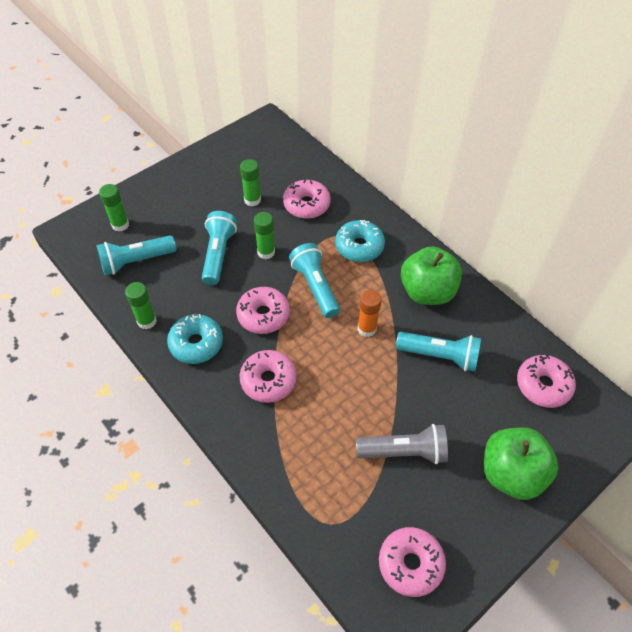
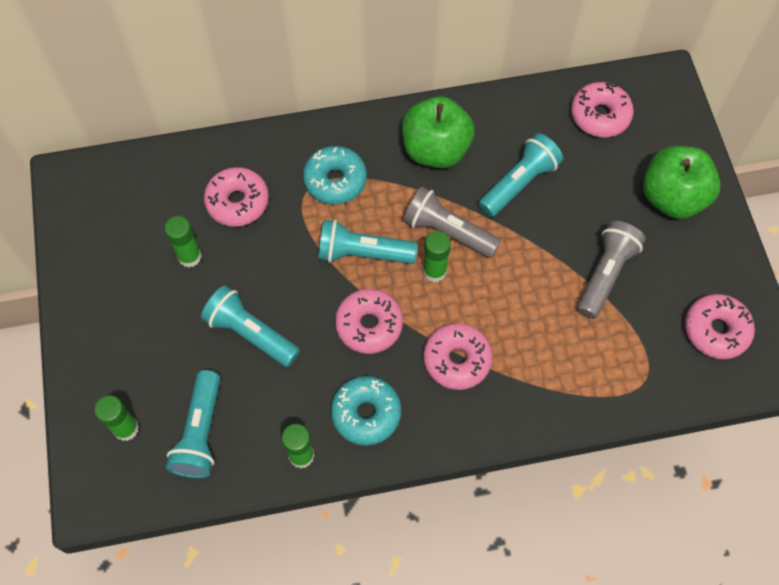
camera: 60 degrees left, 10 degrees up
green glue stick [254,212,275,259] -> green glue stick moved to [423,231,451,282]
orange glue stick [357,290,382,337] -> grey flashlight [403,187,501,258]

